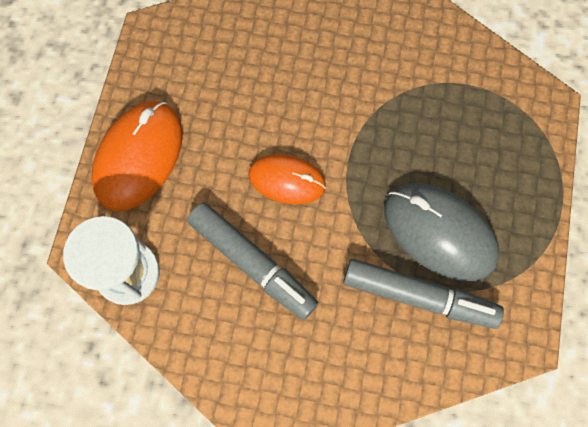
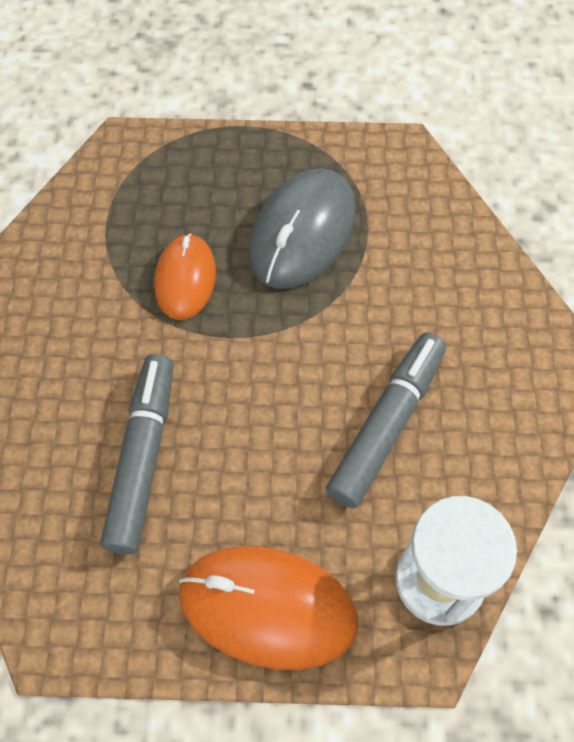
camera: 100 degrees left, 10 degrees down
orange mouse [249,154,326,204] -> orange mouse moved to [154,233,216,320]
grey marker [343,259,504,329] -> grey marker moved to [100,354,174,555]

